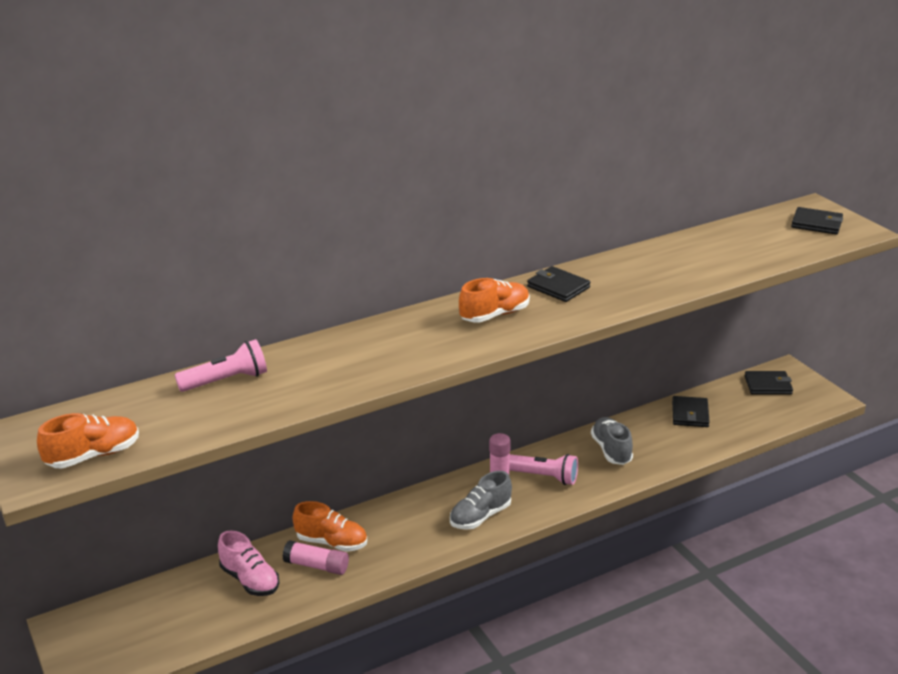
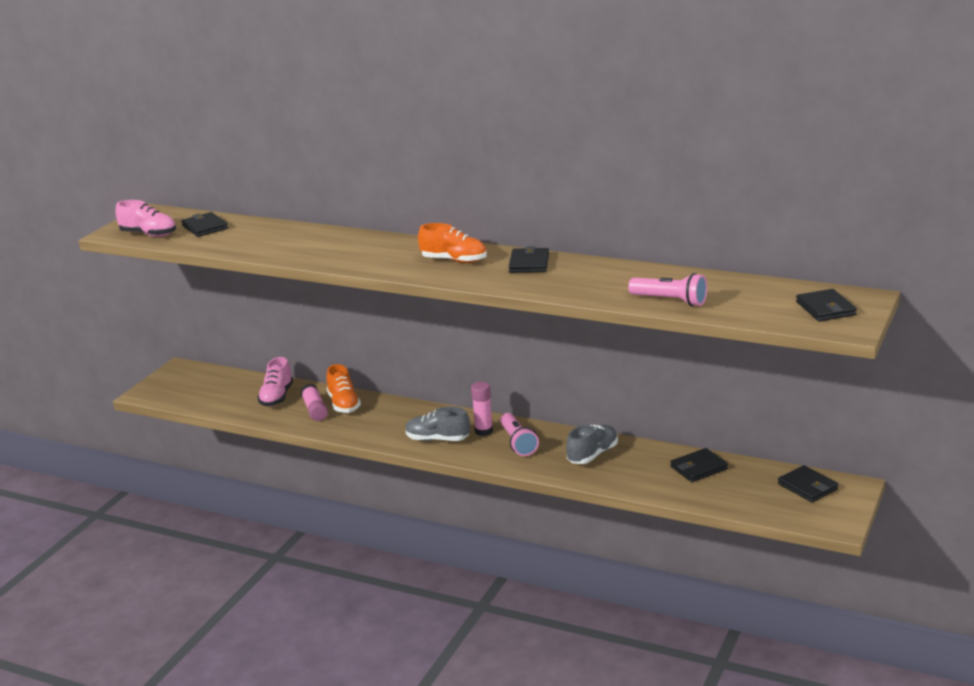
camera: 55 degrees right, 5 degrees down
orange shoe [37,413,139,468] -> pink shoe [115,200,176,237]
pink flashlight [175,339,267,392] -> pink flashlight moved to [628,273,707,307]
none -> black wallet [181,212,228,237]

